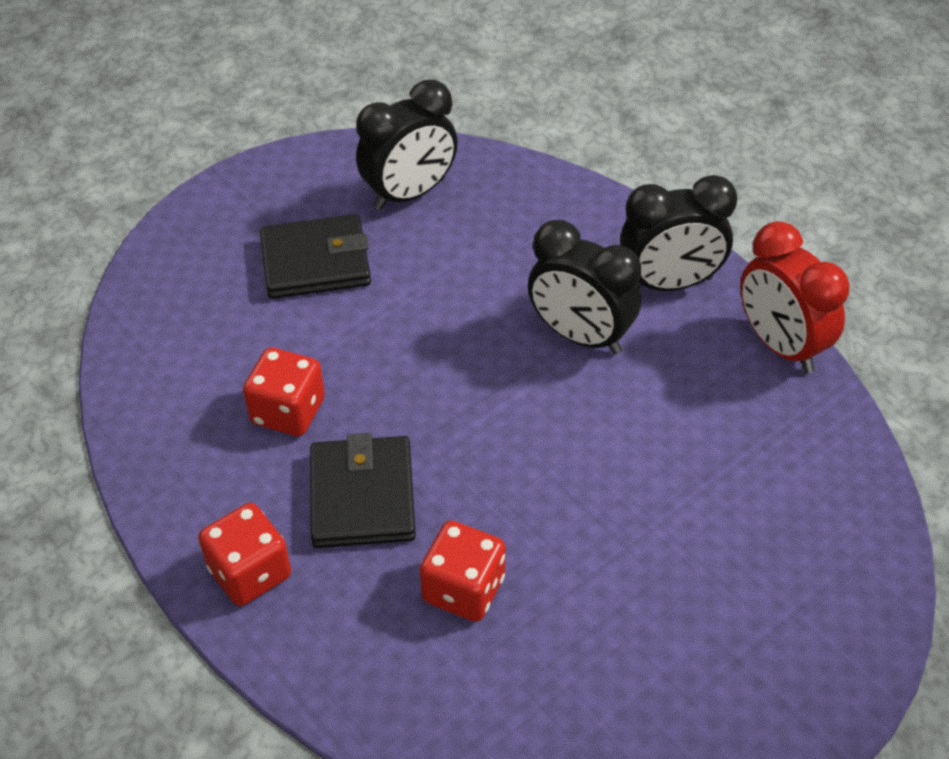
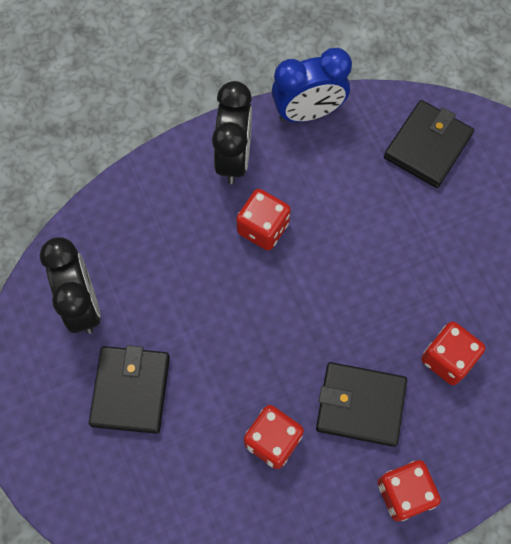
camera: 75 degrees left, 20 degrees up
black clock [528,220,641,354] -> red dice [236,189,291,250]
red clock [740,221,849,373] -> blue clock [272,48,352,122]
none -> black wallet [384,100,474,188]

